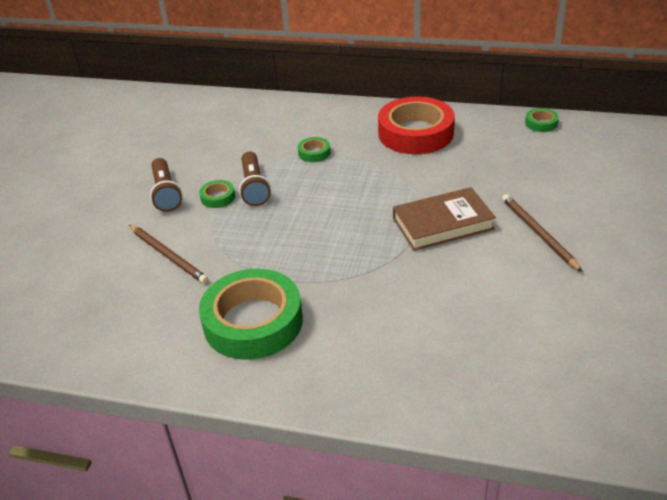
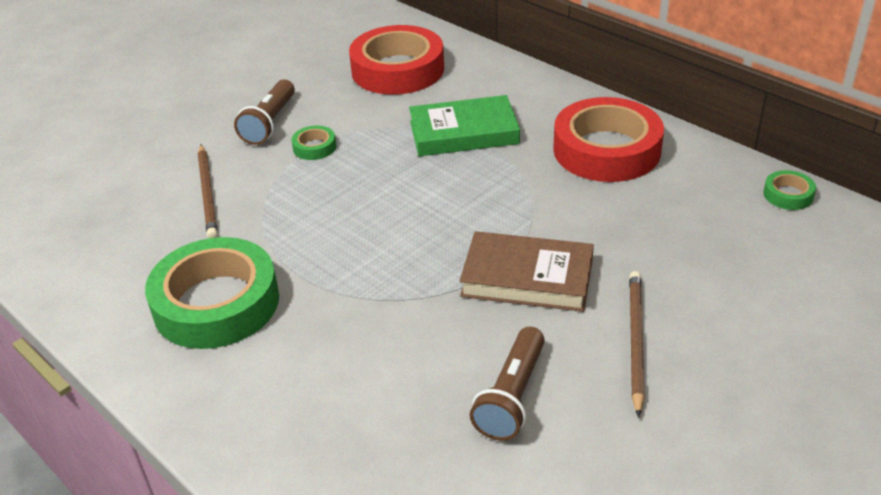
camera: 30 degrees right, 0 degrees up
brown flashlight [239,151,271,206] -> brown flashlight moved to [470,327,545,441]
green tape [298,137,330,162] -> green book [409,95,520,156]
none -> red tape [349,25,444,95]

